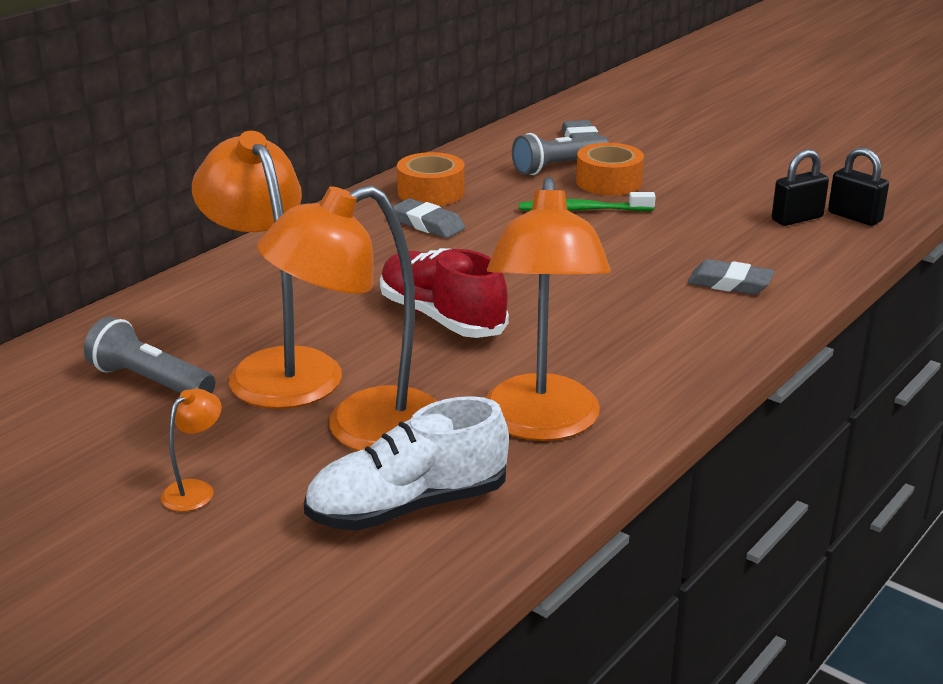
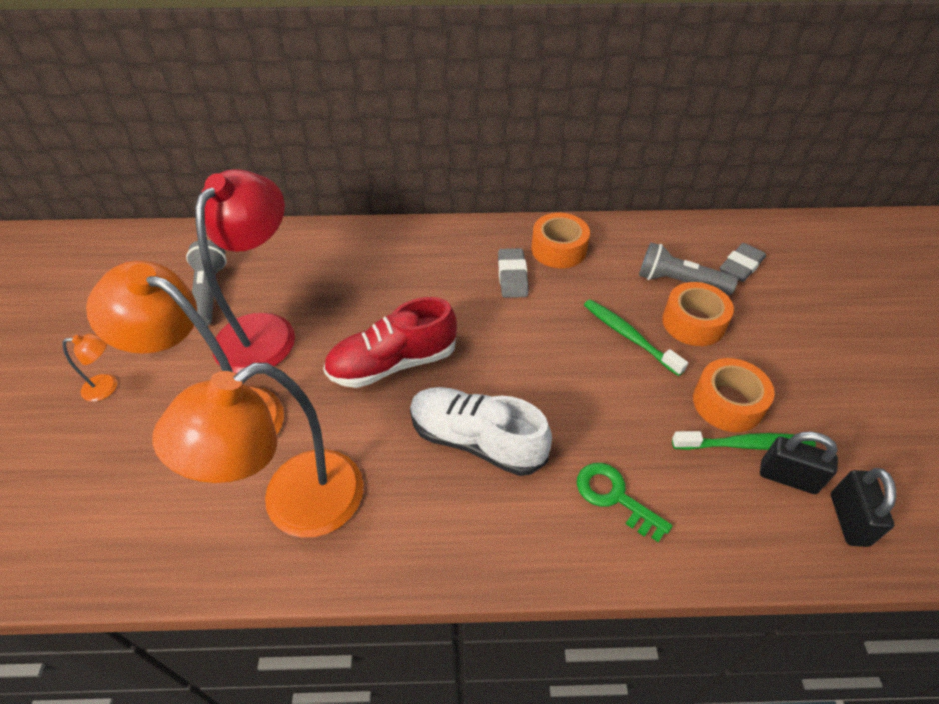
camera: 50 degrees right, 20 degrees up
orange lamp [192,131,342,409] -> red lamp [195,169,295,373]
white shoe [304,396,509,531] -> white shoe moved to [410,387,552,476]
red shoe [380,248,509,338] -> red shoe turned 120 degrees counterclockwise [323,297,457,388]
grey eraser [688,259,775,295] -> green key [577,463,673,542]
none -> green toothbrush [672,431,816,450]
none -> orange tape [693,358,775,432]

